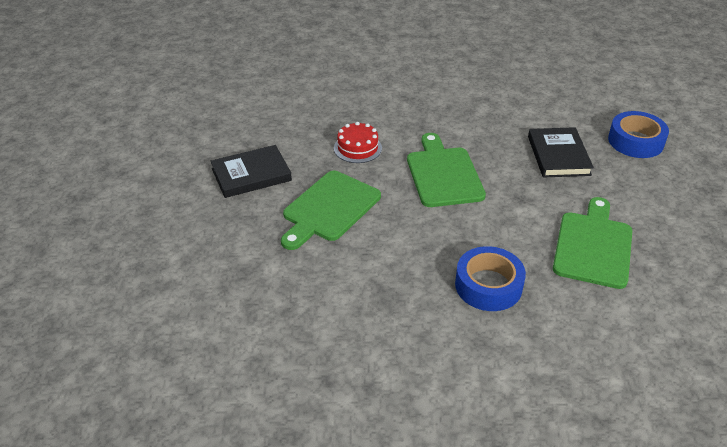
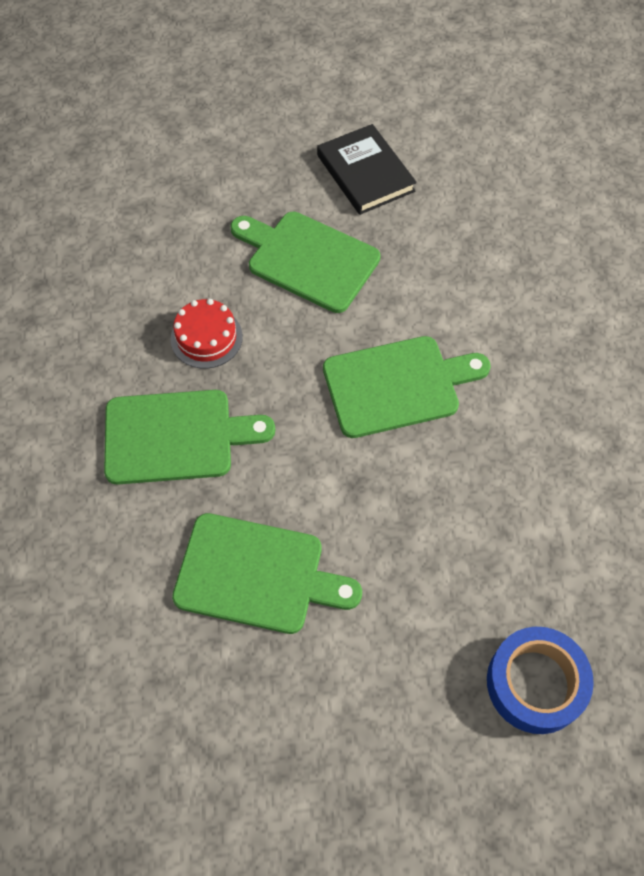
camera: 85 degrees right, 20 degrees up
red cake [334,122,382,163] -> red cake moved to [171,299,243,369]
blue tape [455,246,526,311] -> green cutting board [104,390,275,485]
black book [528,127,594,178] -> none

